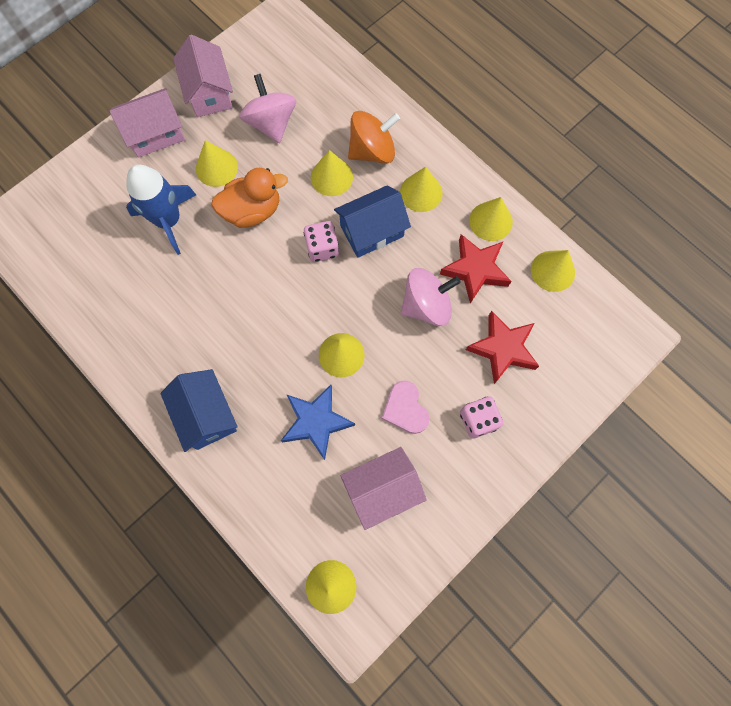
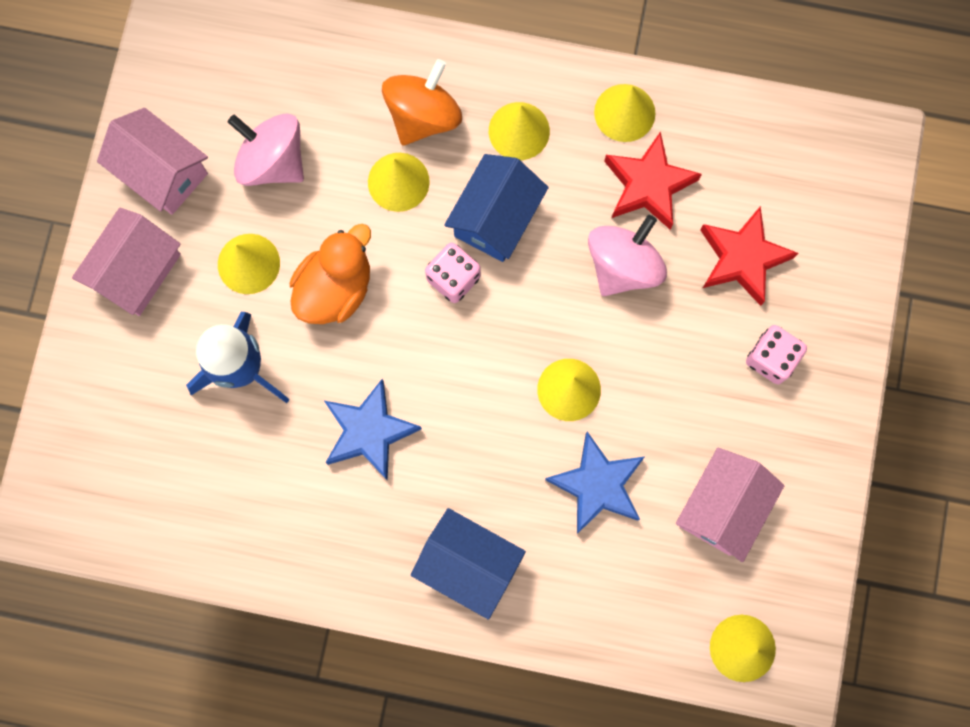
camera: 35 degrees left, 5 degrees up
pink heart [382,380,430,434] -> none
yellow cone [531,250,575,292] -> none
none -> blue star [324,379,422,481]

